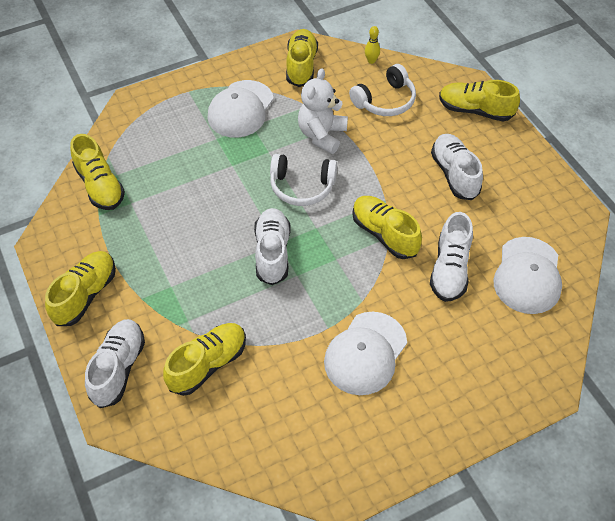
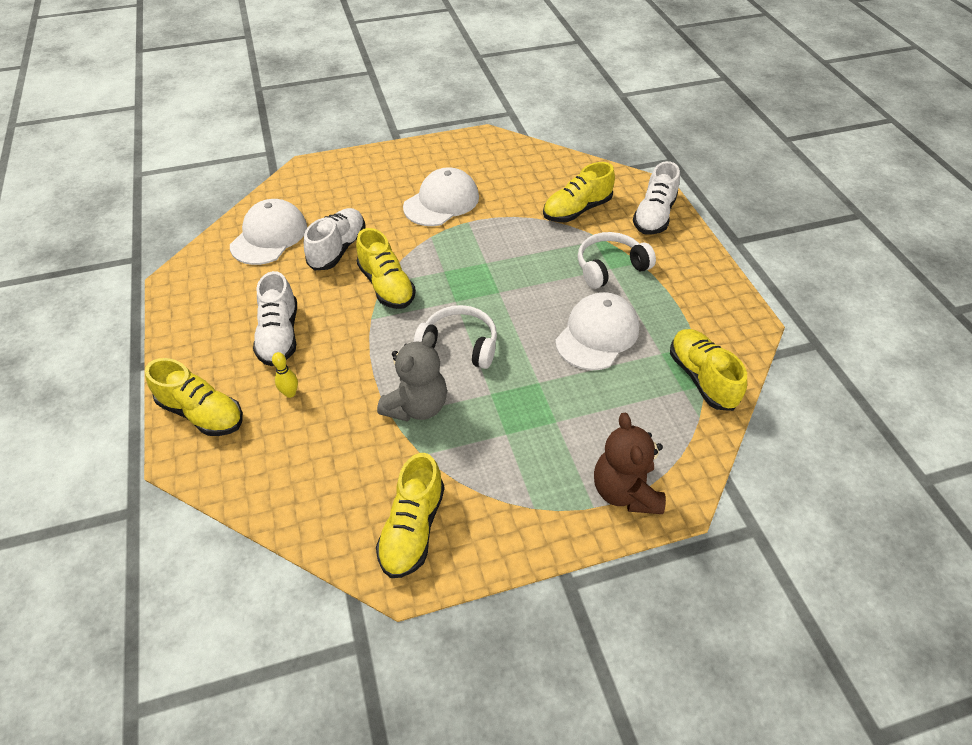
camera: 170 degrees left, 5 degrees down
yellow shoe [45,251,116,326] -> none
white cap [208,80,274,138] -> white cap moved to [555,292,639,370]
white shoe [254,208,290,285] -> none
white teddy bear [298,68,348,154] -> grey teddy bear [377,332,447,422]
white headphones [349,64,416,116] -> white headphones moved to [578,232,656,289]
yellow bowling pin [365,26,380,64] -> yellow bowling pin moved to [272,352,298,398]
none -> brown teddy bear [594,413,666,514]

